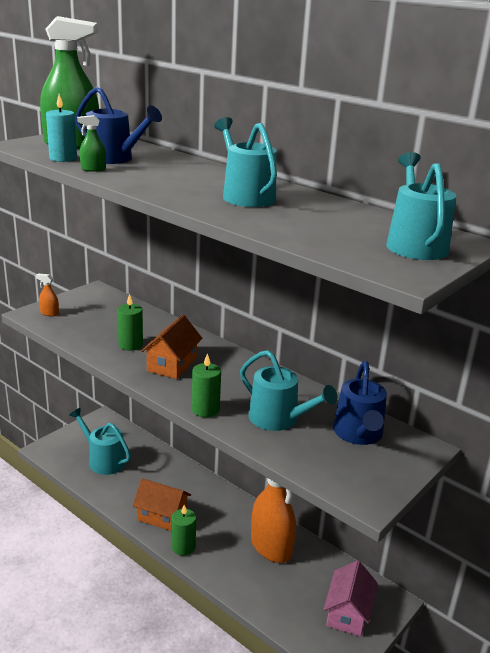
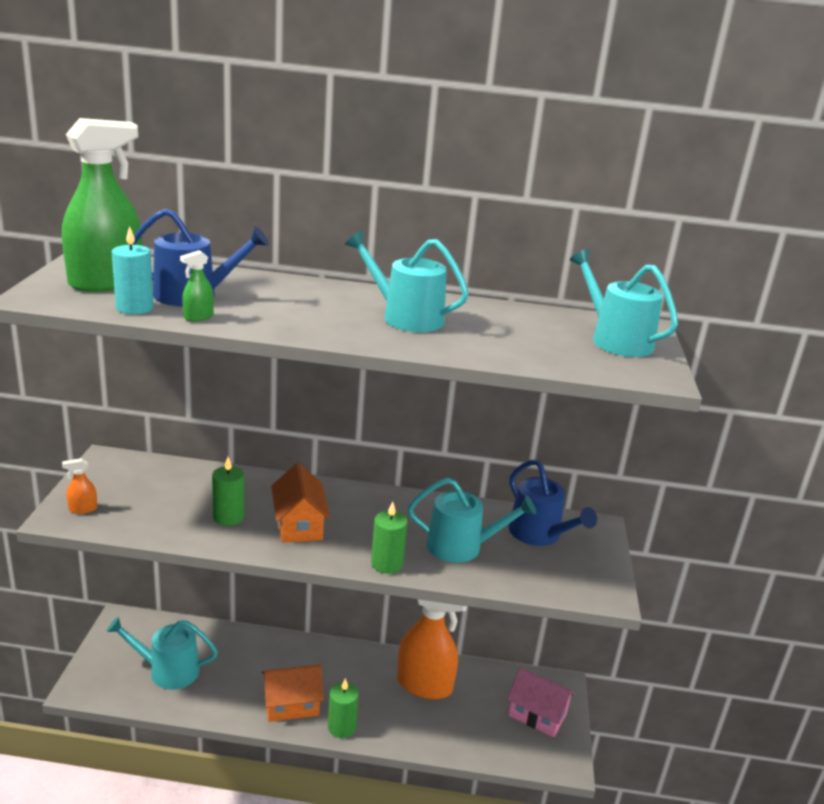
camera: 35 degrees left, 0 degrees up
pink house [323,560,377,636] -> pink house turned 45 degrees counterclockwise [507,667,575,737]

